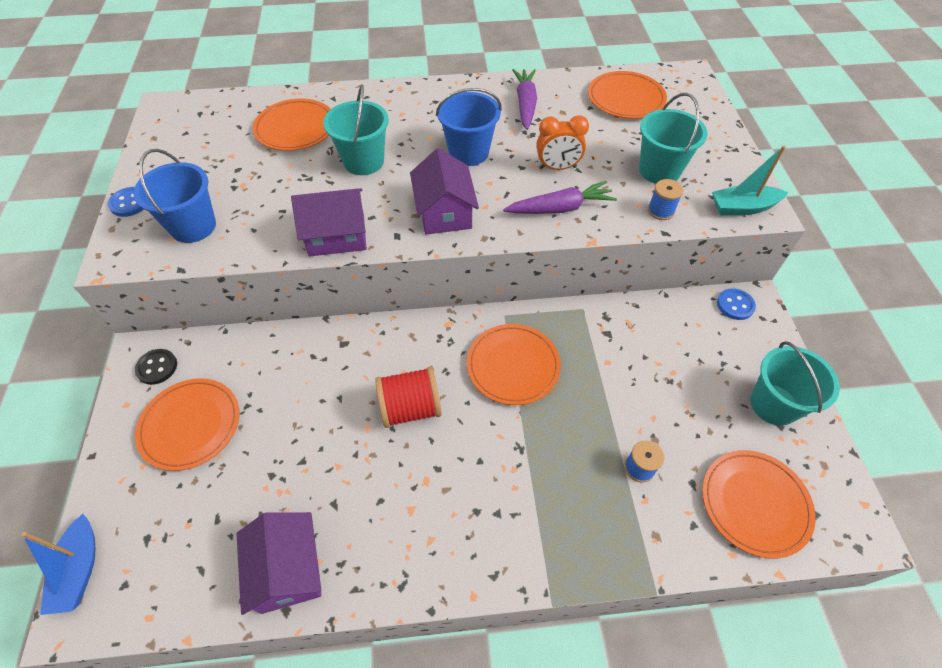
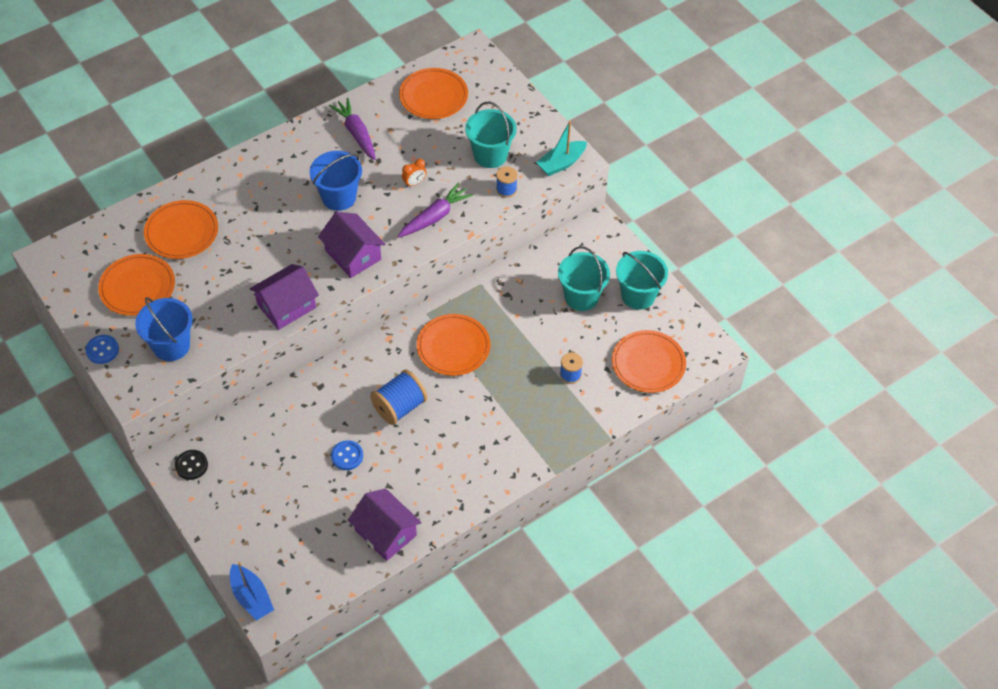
camera: 30 degrees left, 0 degrees up
orange plate [135,378,240,471] -> orange plate moved to [98,254,175,316]
turquoise bucket [323,84,389,175] -> turquoise bucket moved to [558,246,610,311]
red spool [375,367,442,428] -> blue spool [370,370,428,425]
orange clock [536,115,589,170] -> orange clock [402,159,426,187], size x0.63
blue button [717,288,756,320] -> blue button moved to [331,440,363,470]

